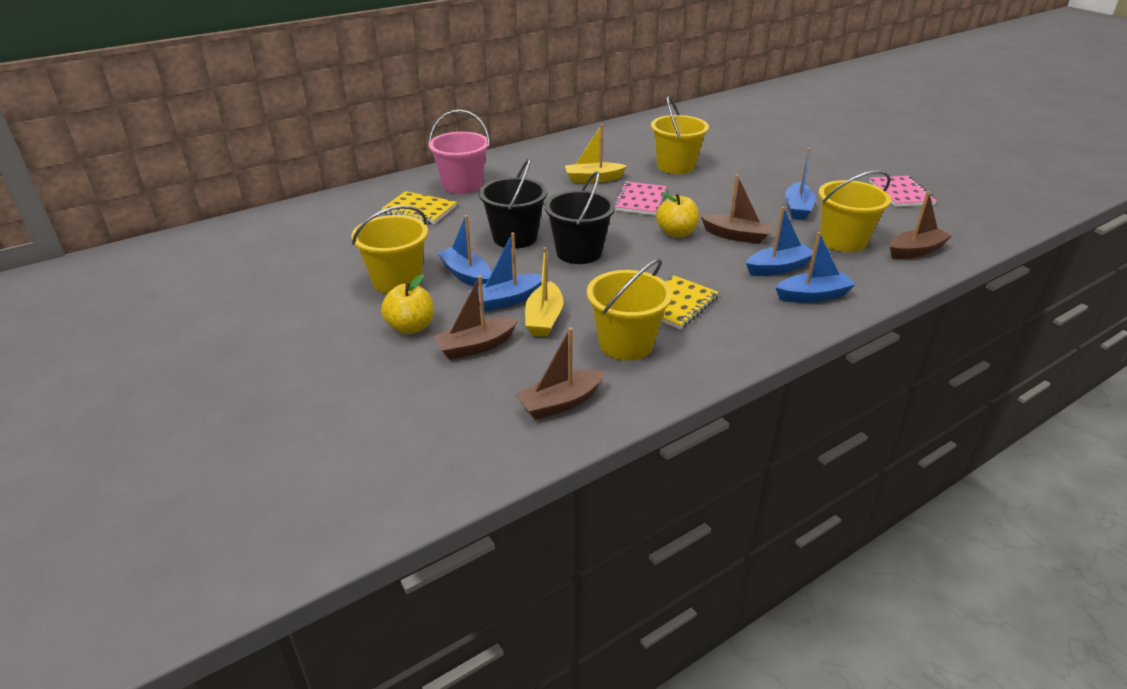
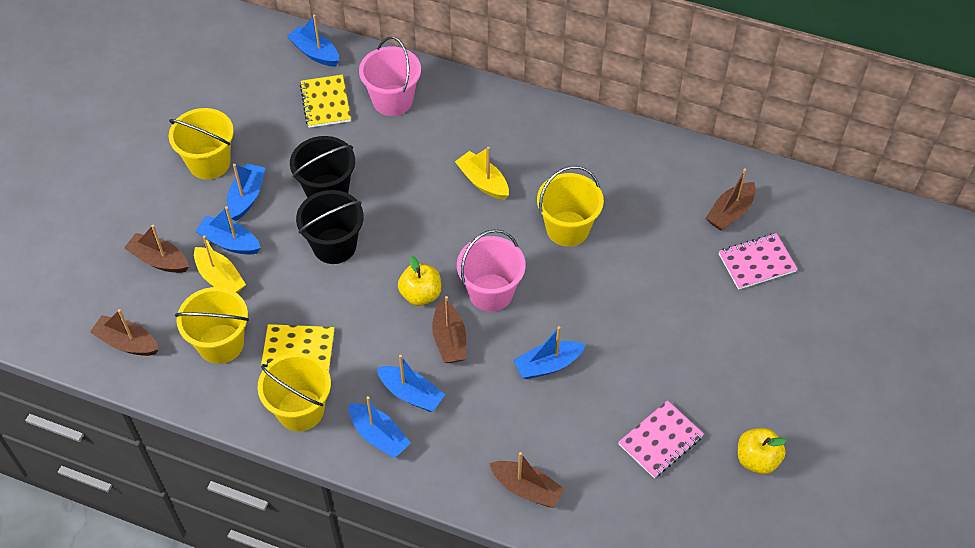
camera: 55 degrees right, 20 degrees up
yellow apple [381,274,434,334] -> yellow apple moved to [738,428,787,474]
yellow boat [525,247,563,337] -> yellow boat turned 105 degrees counterclockwise [194,235,246,293]
pink notebook [614,181,666,215] -> pink notebook moved to [719,233,798,290]
yellow bucket [818,170,891,252] -> yellow bucket moved to [257,353,331,431]
none -> blue boat [287,15,339,67]
none -> pink bucket [457,229,526,312]
none -> brown boat [706,168,756,231]

